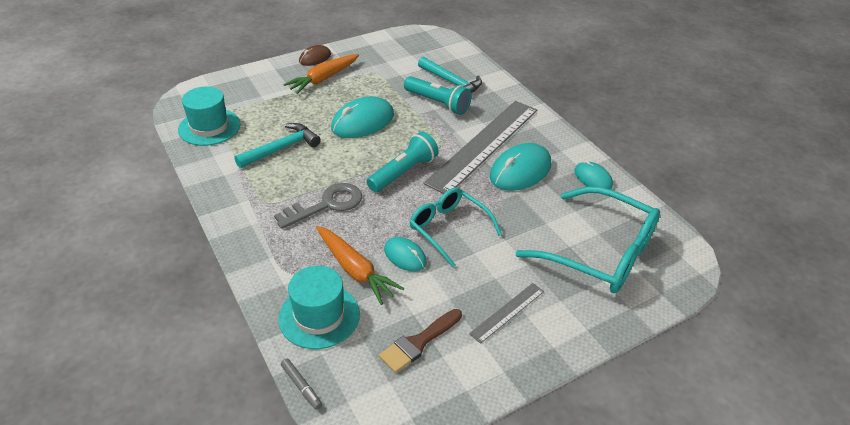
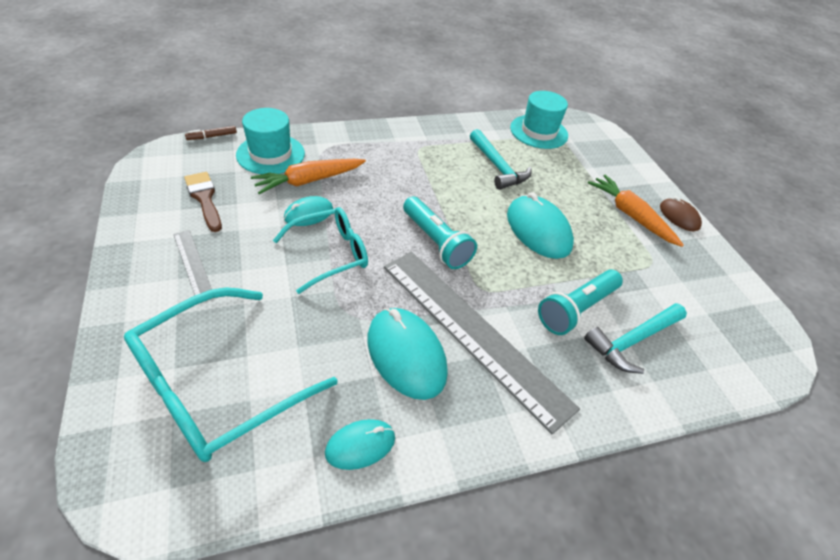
camera: 100 degrees right, 5 degrees up
grey key [274,183,362,229] -> none
grey marker [281,359,322,410] -> brown marker [185,126,237,140]

